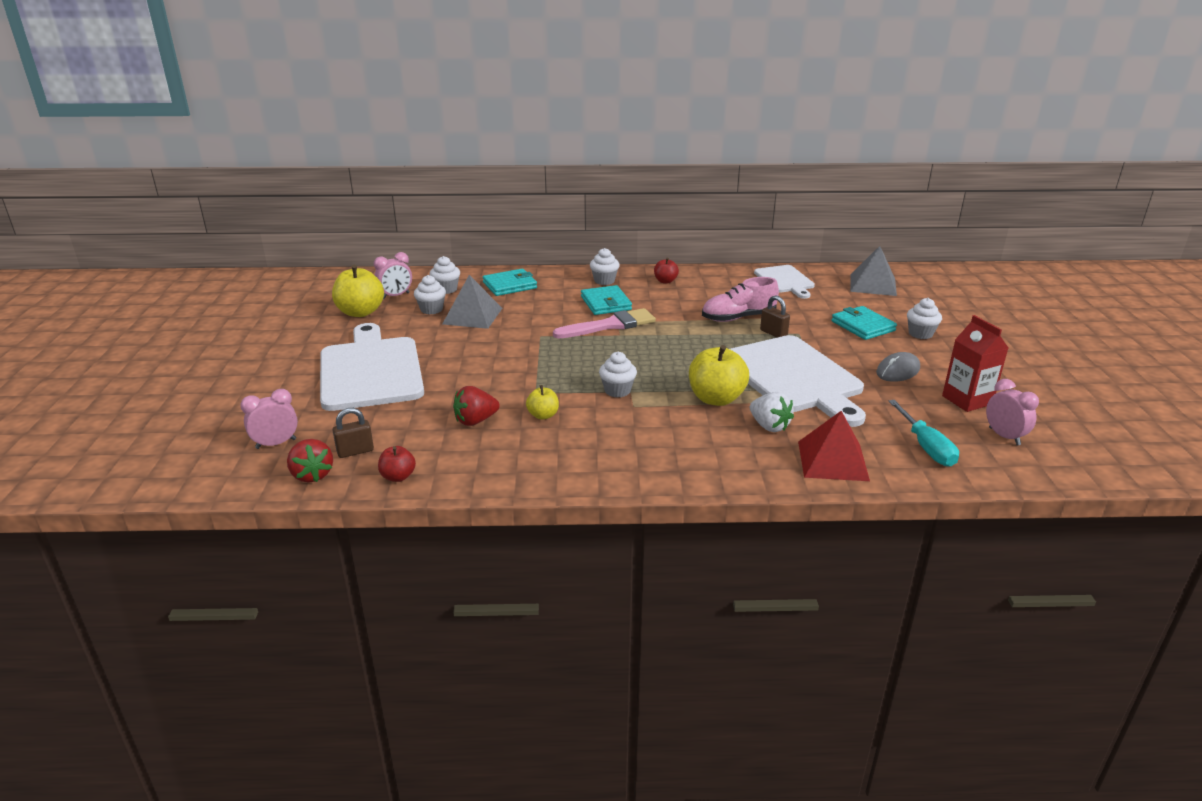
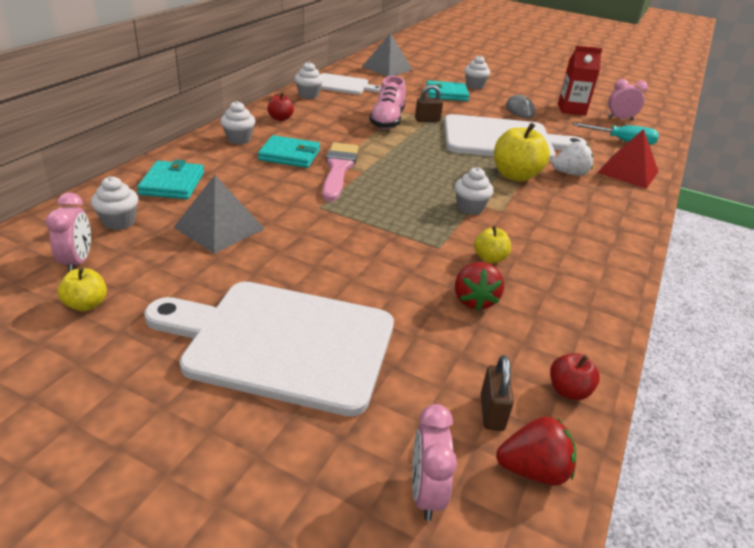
camera: 65 degrees left, 5 degrees up
yellow apple [332,265,384,317] -> yellow apple [58,267,107,311], size x0.53
white cupcake [414,275,446,314] -> white cupcake moved to [294,62,323,99]

